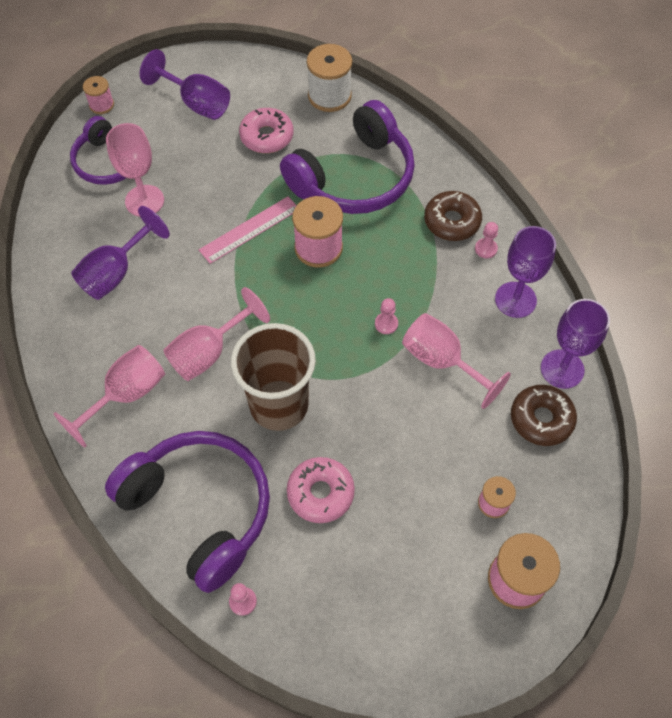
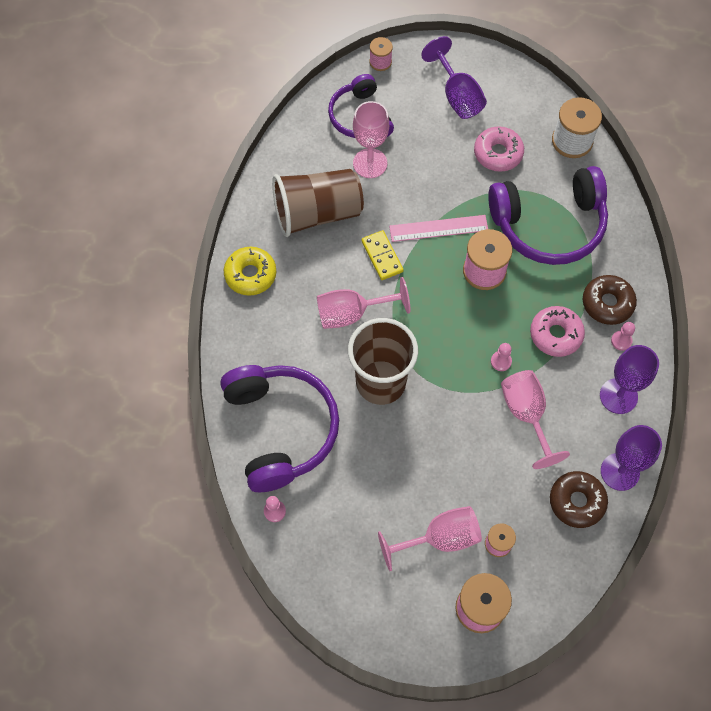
camera: 30 degrees right, 5 degrees up
pink goblet [54,345,165,448] -> pink goblet moved to [378,506,482,571]
purple goblet [71,206,170,300] -> brown cup [272,169,364,237]
pink donut [287,457,355,523] -> pink donut moved to [530,306,585,357]
none -> yellow donut [224,247,276,296]
none -> yellow domino [361,230,403,280]

